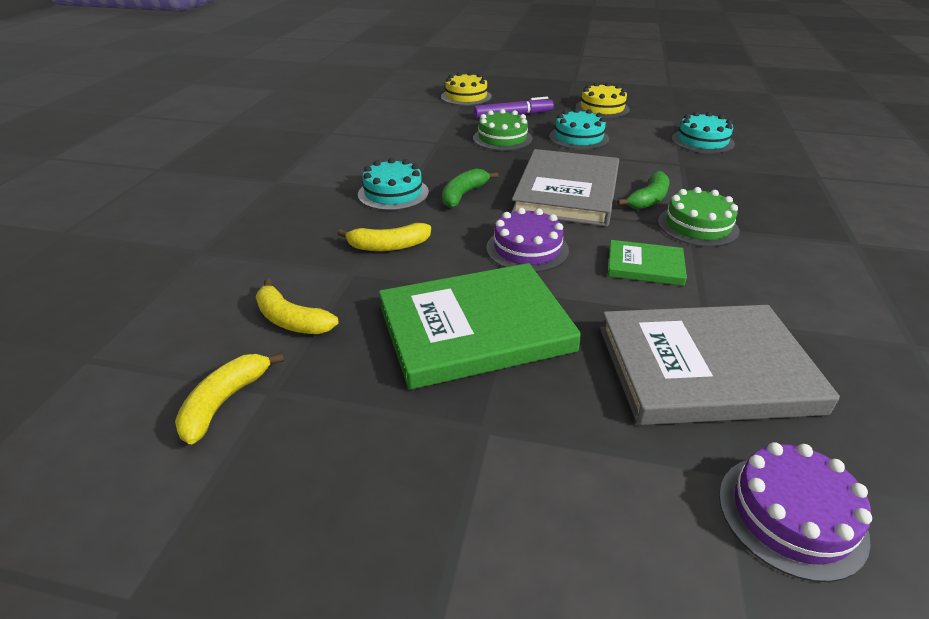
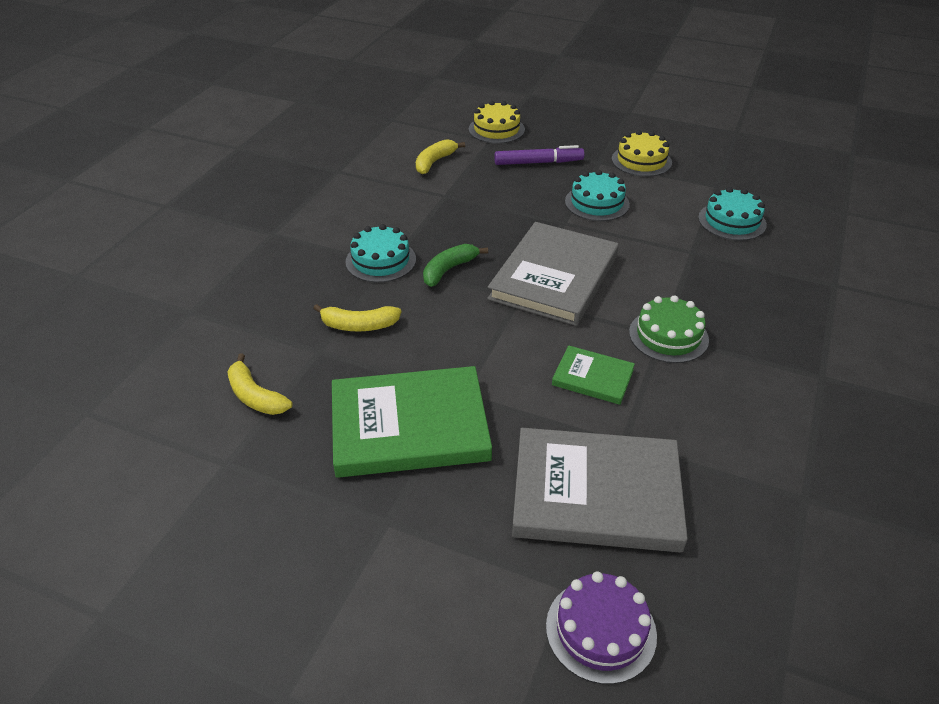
camera: 10 degrees right, 5 degrees up
yellow banana [175,352,284,444] -> yellow banana moved to [416,139,465,174]
green cake [473,109,532,151] -> none
purple cake [486,208,569,272] -> none
green banana [617,171,669,209] -> none

